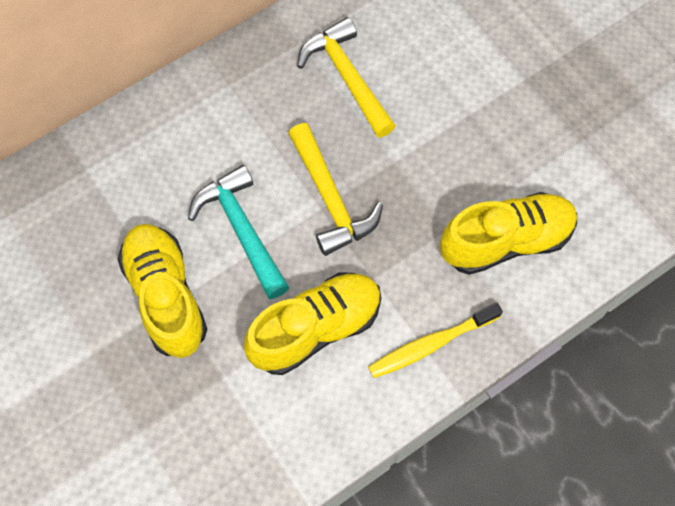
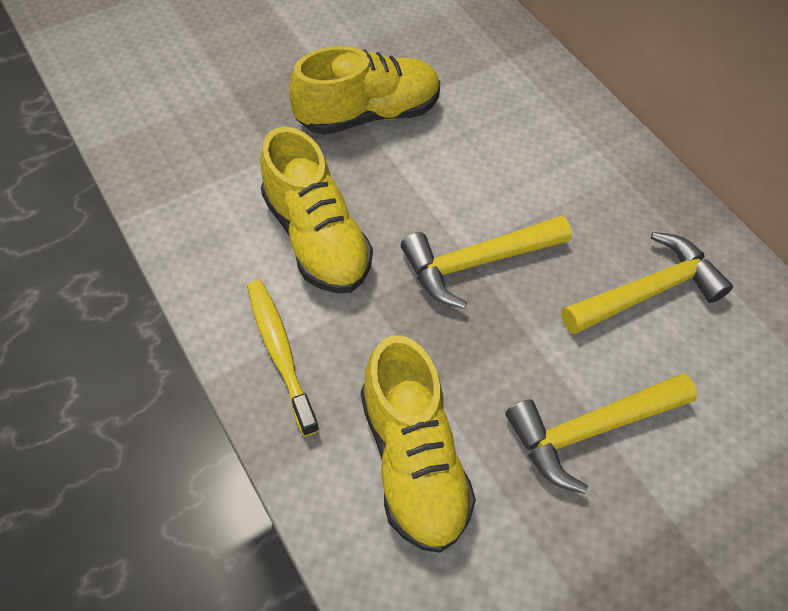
camera: 90 degrees right, 10 degrees down
turquoise hammer [188,165,289,299] -> none
none -> yellow hammer [505,373,697,494]

